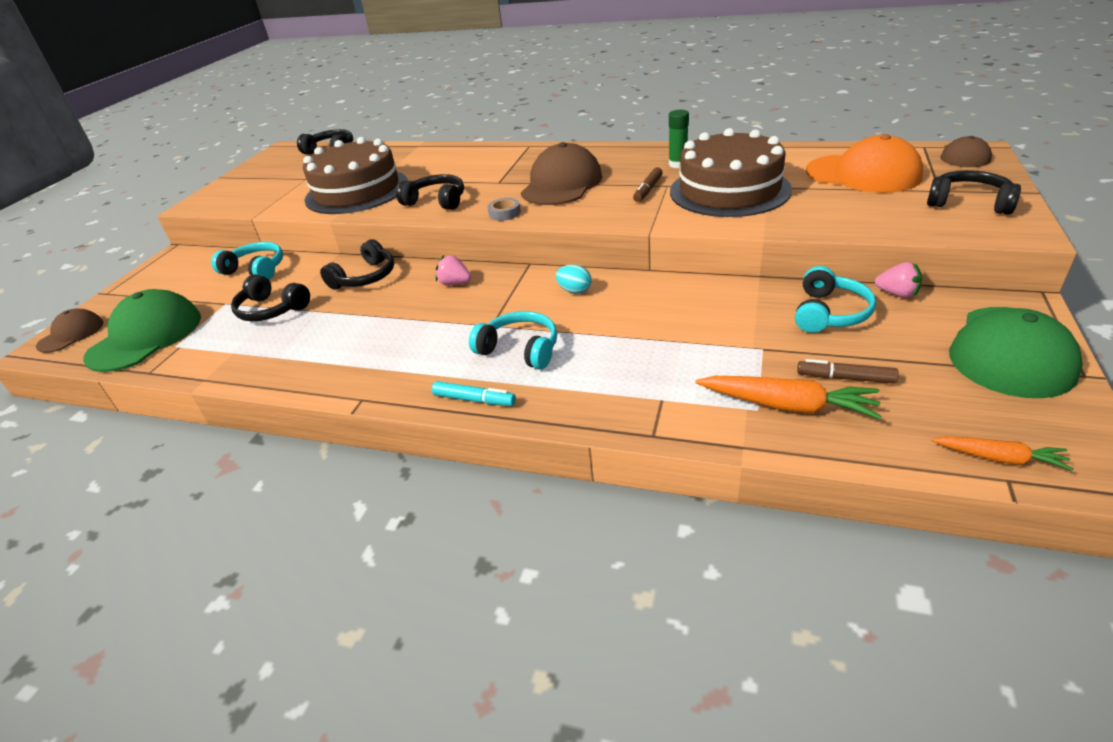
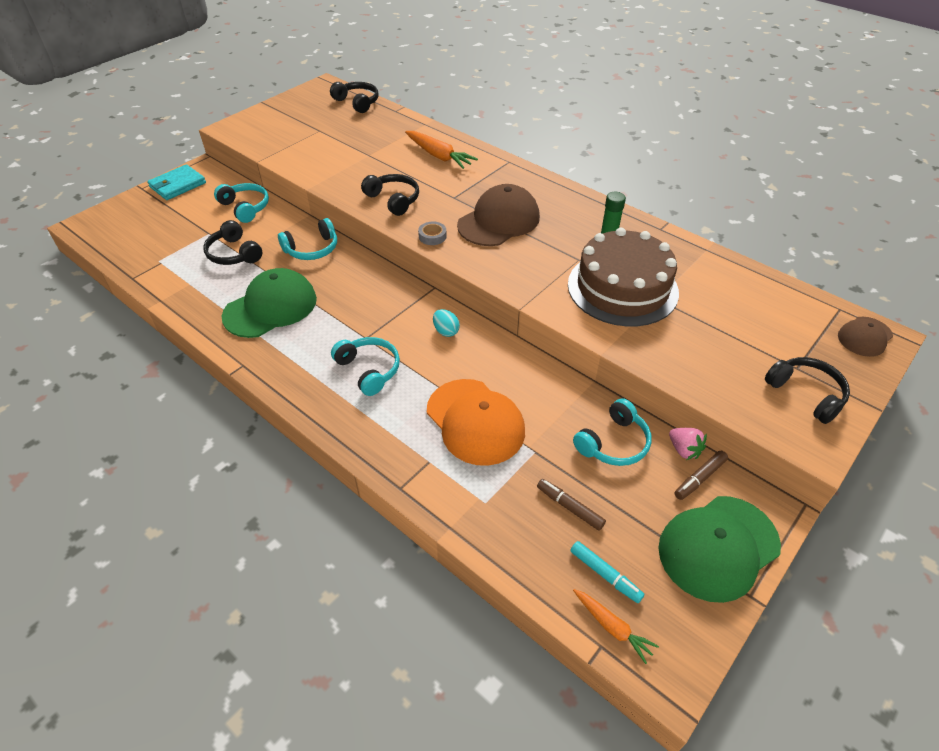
camera: 20 degrees right, 10 degrees up
brown cap [36,309,103,353] -> none
green cap [83,289,201,372] -> green cap moved to [222,268,317,338]
brown cake [303,137,408,214] -> none
black headphones [320,239,394,290] -> turquoise headphones [278,218,337,260]
turquoise marker [432,381,516,406] -> turquoise marker moved to [570,541,644,603]
pink strawberry [436,255,471,285] -> none
brown marker [633,167,663,202] -> brown marker moved to [674,451,728,500]
orange carrot [695,376,882,419] -> orange carrot moved to [405,131,478,169]
orange cap [806,134,923,193] -> orange cap moved to [427,379,525,466]
none -> turquoise wallet [147,164,206,200]

